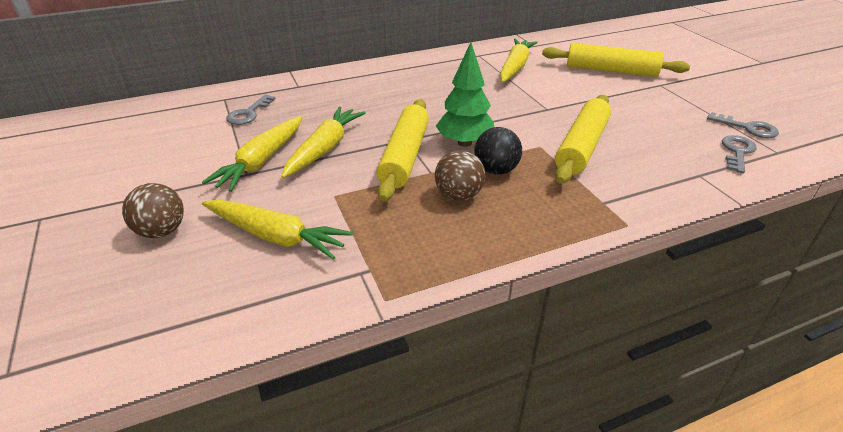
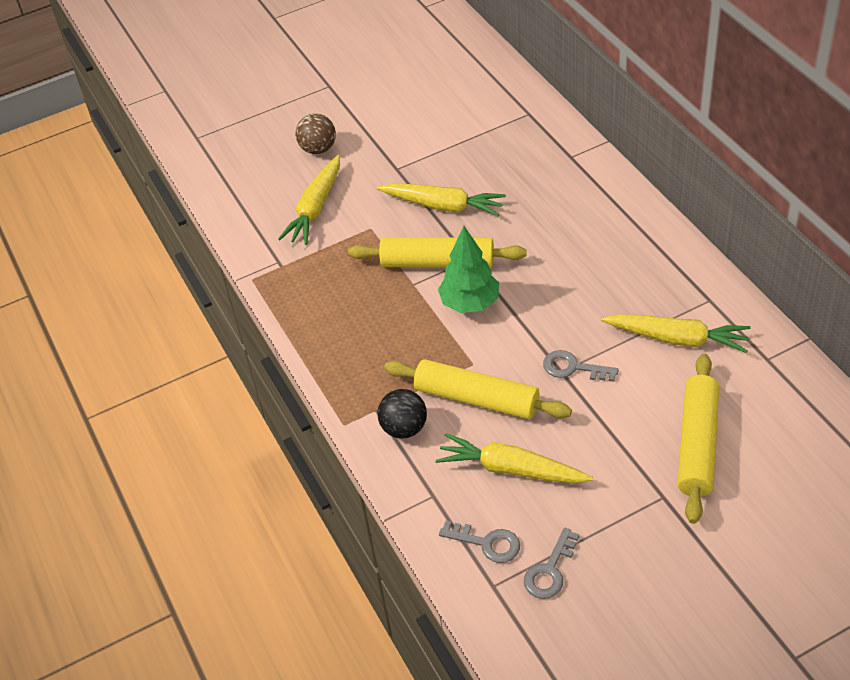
camera: 90 degrees right, 10 degrees up
yellow carrot [202,116,302,192] -> yellow carrot moved to [435,433,593,483]
grey key [226,95,275,125] -> grey key moved to [543,350,619,382]
brown ball [435,150,485,201] -> none
black ball [474,127,522,175] -> black ball moved to [377,389,427,438]

